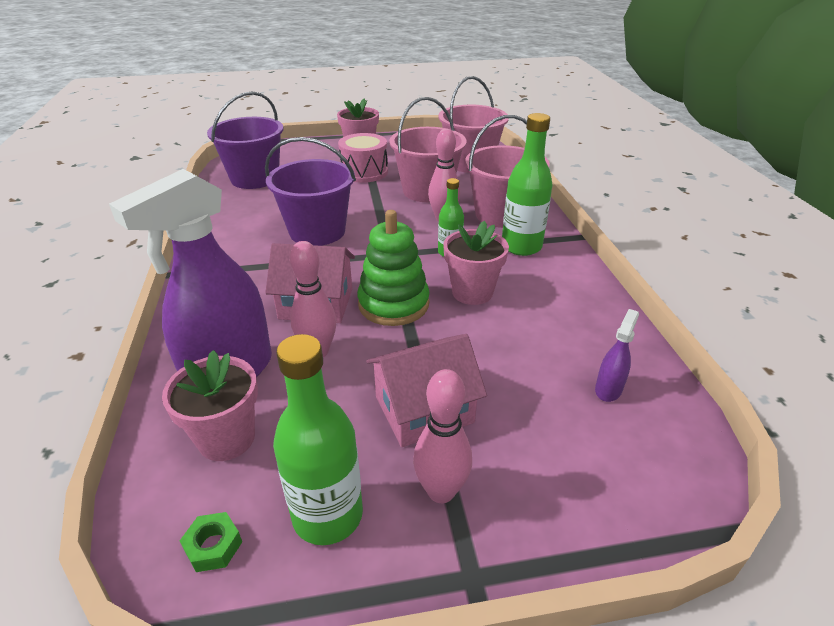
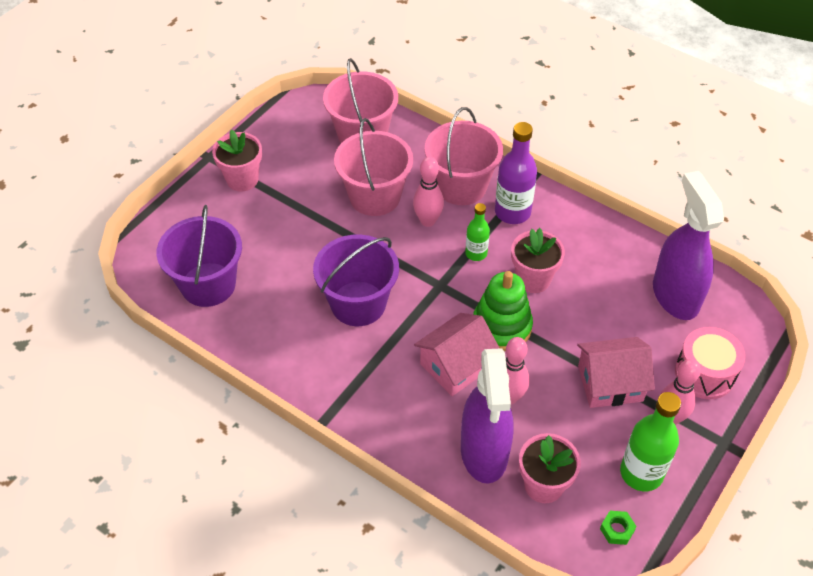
camera: 45 degrees left, 15 degrees up
pink drum [338,133,388,183] -> pink drum moved to [675,327,745,399]
pink house [366,334,487,447] -> pink house turned 60 degrees clockwise [577,337,655,408]
green bottle [502,113,553,256] -> purple bottle [495,122,537,224]
purple spray bottle [595,309,639,402] -> purple spray bottle [653,171,724,320], size x2.42

